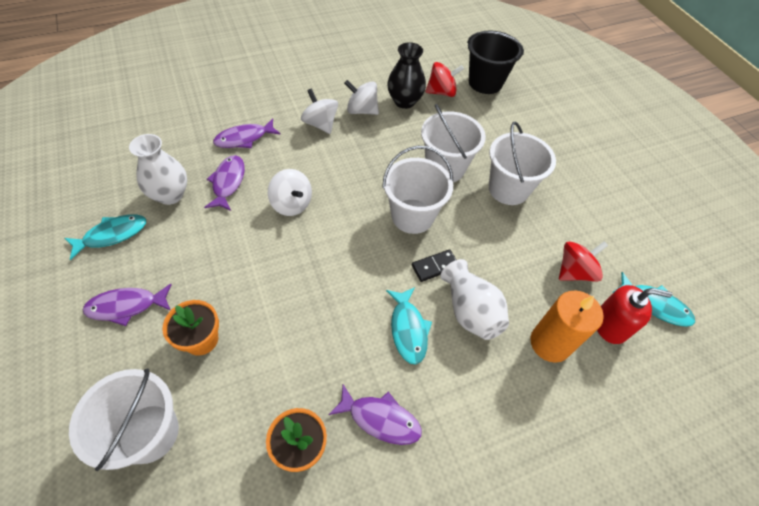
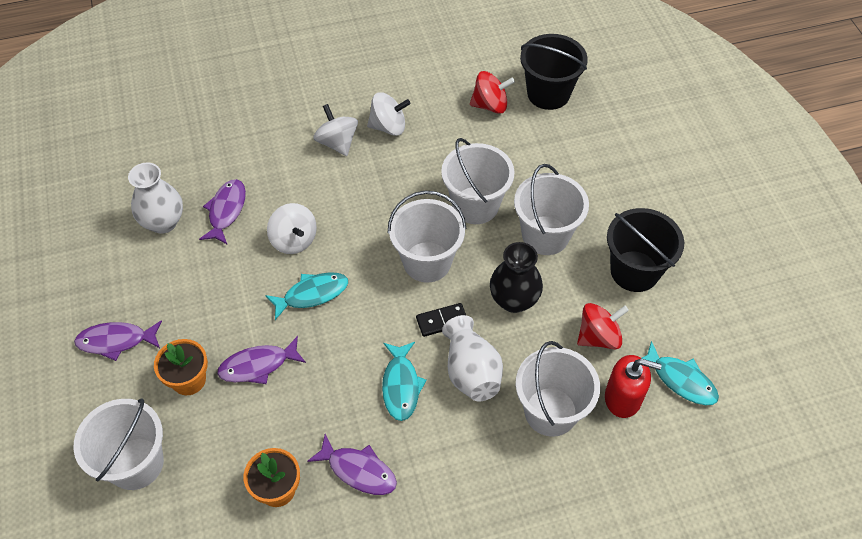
camera: 10 degrees right, 0 degrees up
turquoise fish [65,214,146,260] -> turquoise fish moved to [265,272,348,320]
purple fish [213,118,281,148] -> purple fish moved to [217,336,306,384]
white spinning top [344,80,379,115] -> white spinning top turned 150 degrees clockwise [367,92,411,136]
black vase [387,42,426,109] -> black vase moved to [490,242,543,313]
orange candle [530,290,604,363] -> white bucket [516,341,600,437]
none -> black bucket [607,208,684,292]

